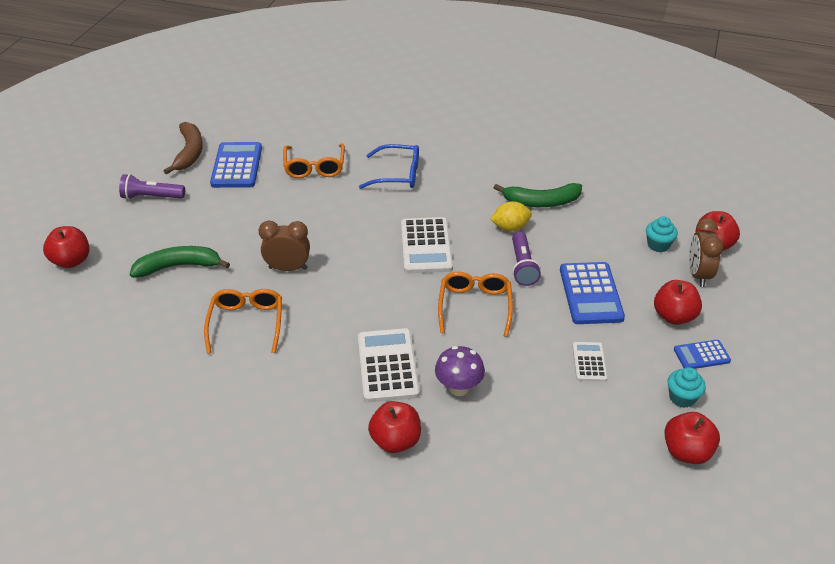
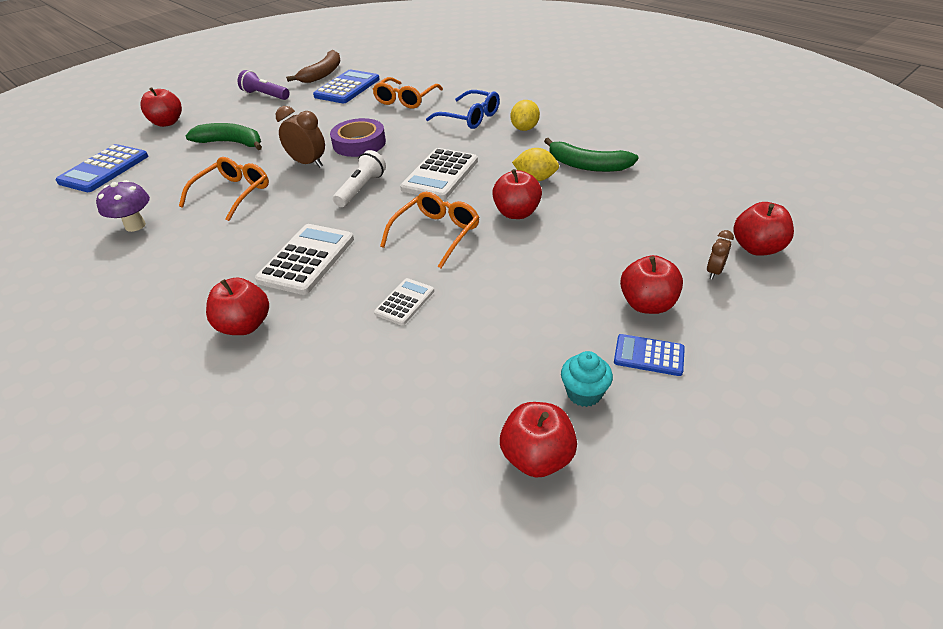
camera: 30 degrees right, 0 degrees up
purple mushroom [435,346,485,396] -> purple mushroom moved to [96,180,150,232]
purple flashlight [512,232,541,286] -> red apple [492,169,542,219]
blue calculator [560,262,625,324] -> blue calculator moved to [55,144,148,192]
white calculator [572,342,608,382] -> white calculator moved to [374,278,434,325]
turquoise cupcake [646,216,678,252] -> none
brown clock [689,218,724,287] -> brown clock [707,230,734,279], size x0.57
none -> purple tape [330,118,386,157]
none -> white flashlight [333,150,386,207]
none -> yellow lemon [511,100,540,131]

